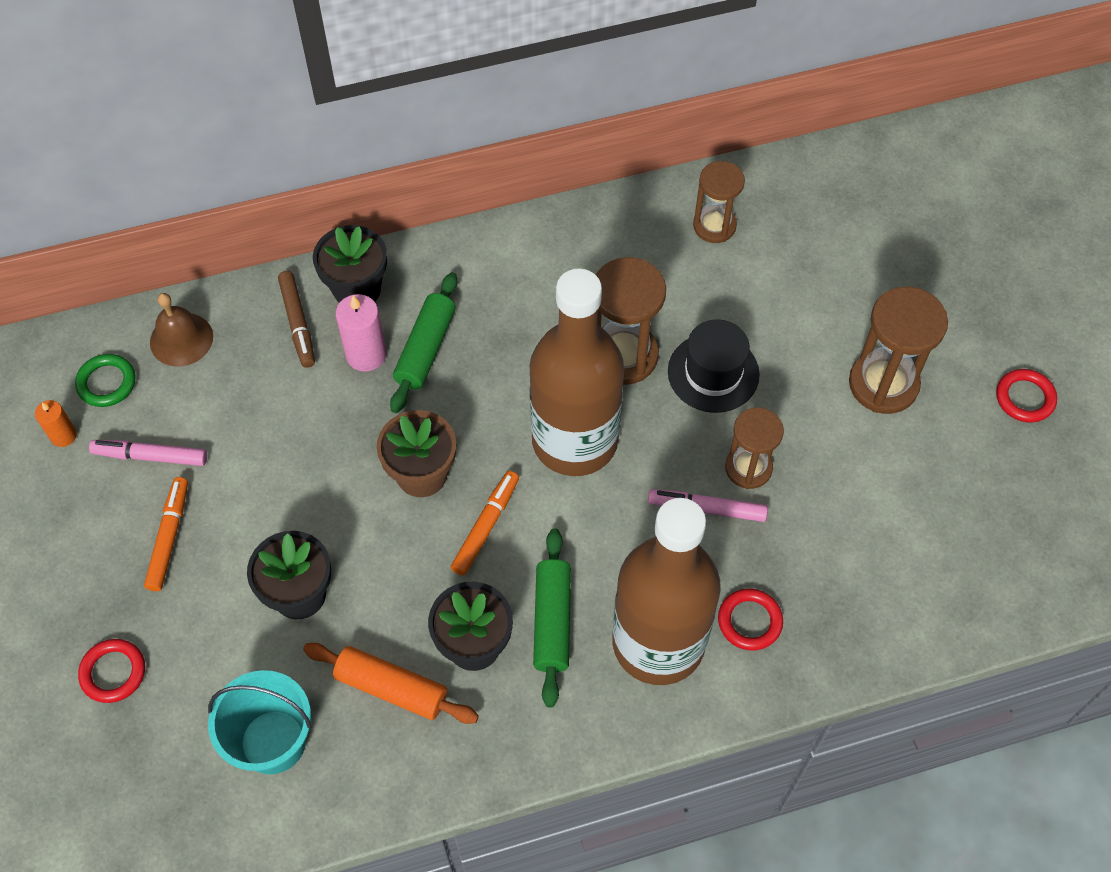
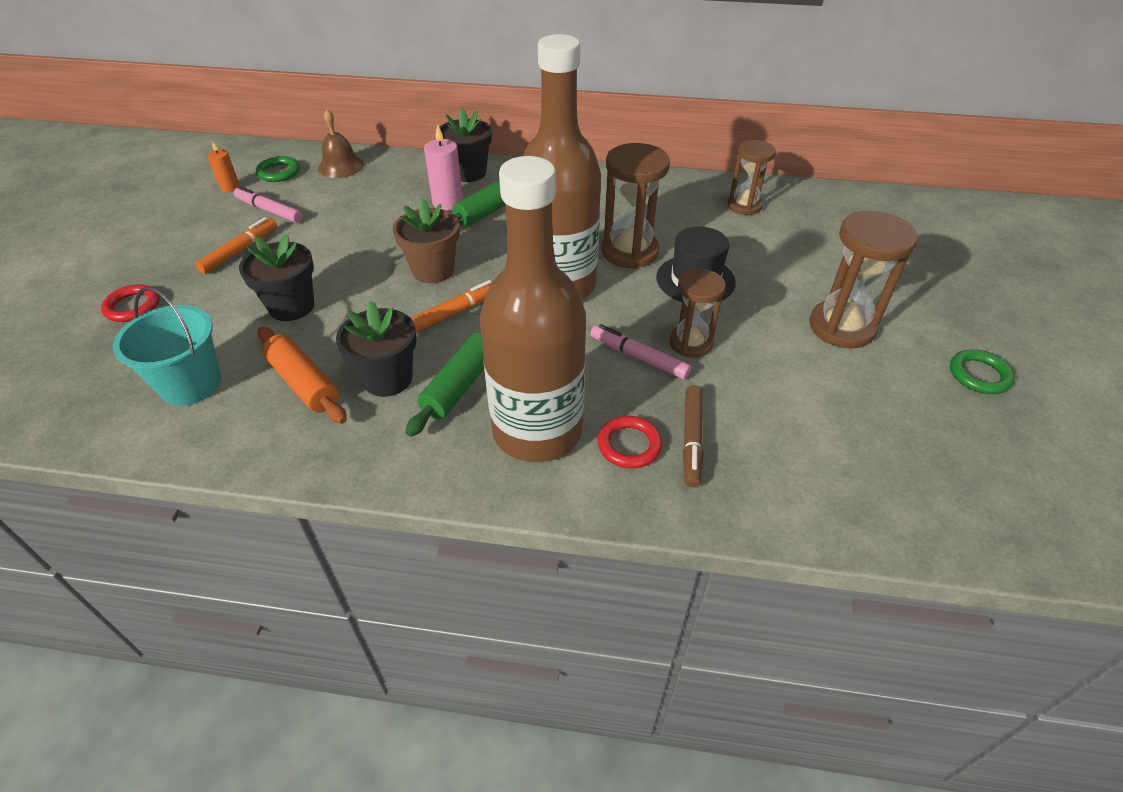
camera: 25 degrees right, 15 degrees down
brown marker [278,271,315,368] -> brown marker moved to [683,385,704,487]
red ring [996,369,1057,422] -> green ring [950,349,1015,394]

